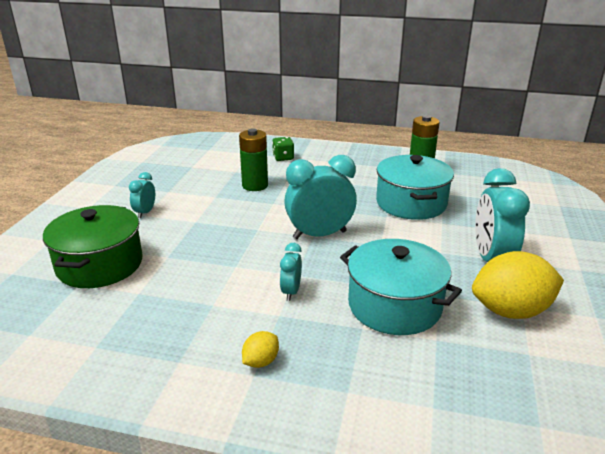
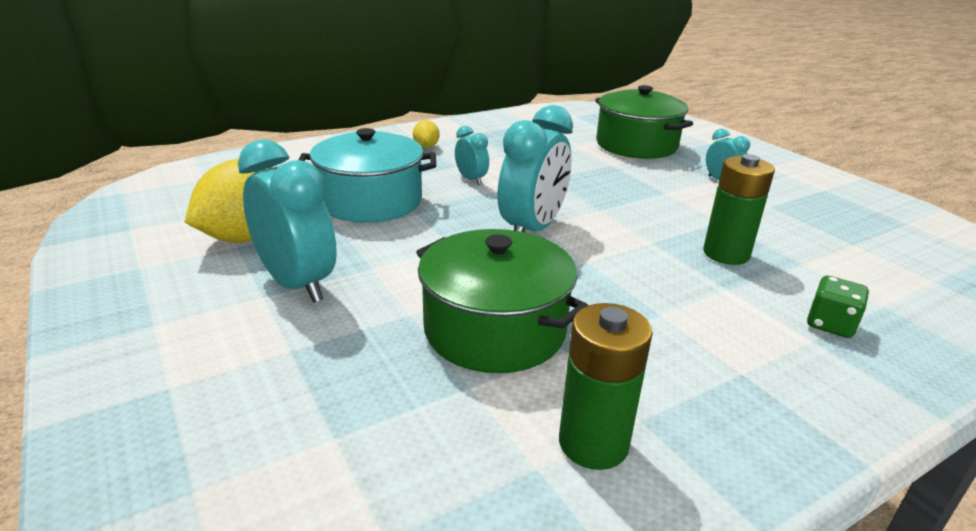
camera: 135 degrees right, 0 degrees up
turquoise pot [376,155,454,220] -> green pot [416,229,589,373]

